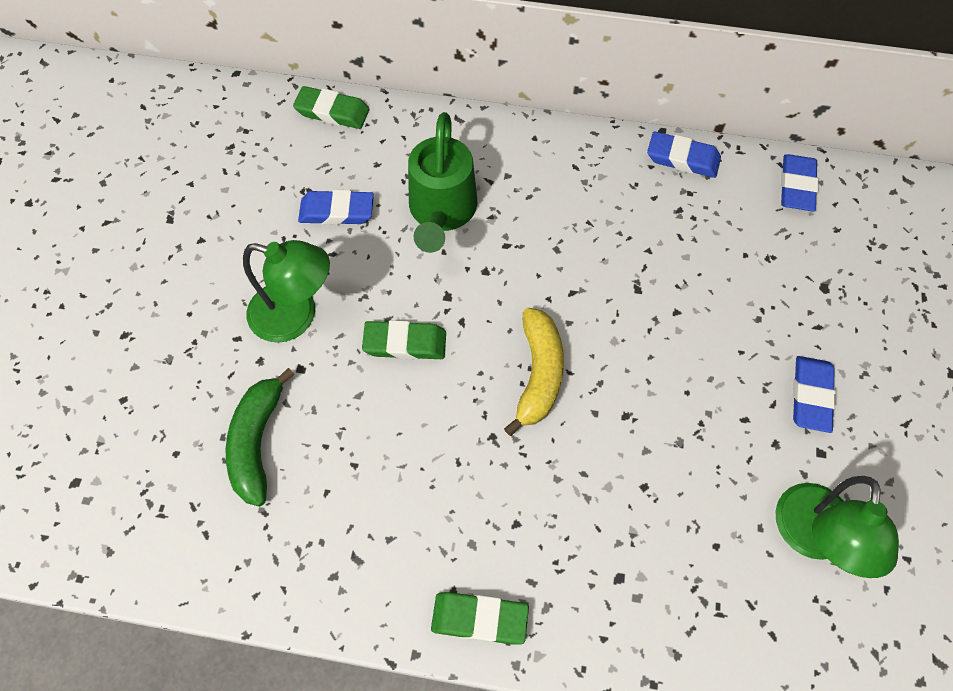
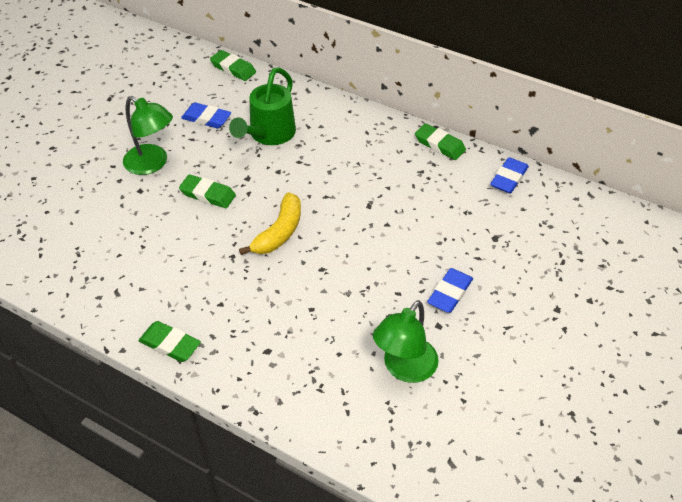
camera: 20 degrees right, 15 degrees down
green banana [225,368,295,507] -> none
blue eraser [647,131,721,178] -> green eraser [415,123,466,160]

